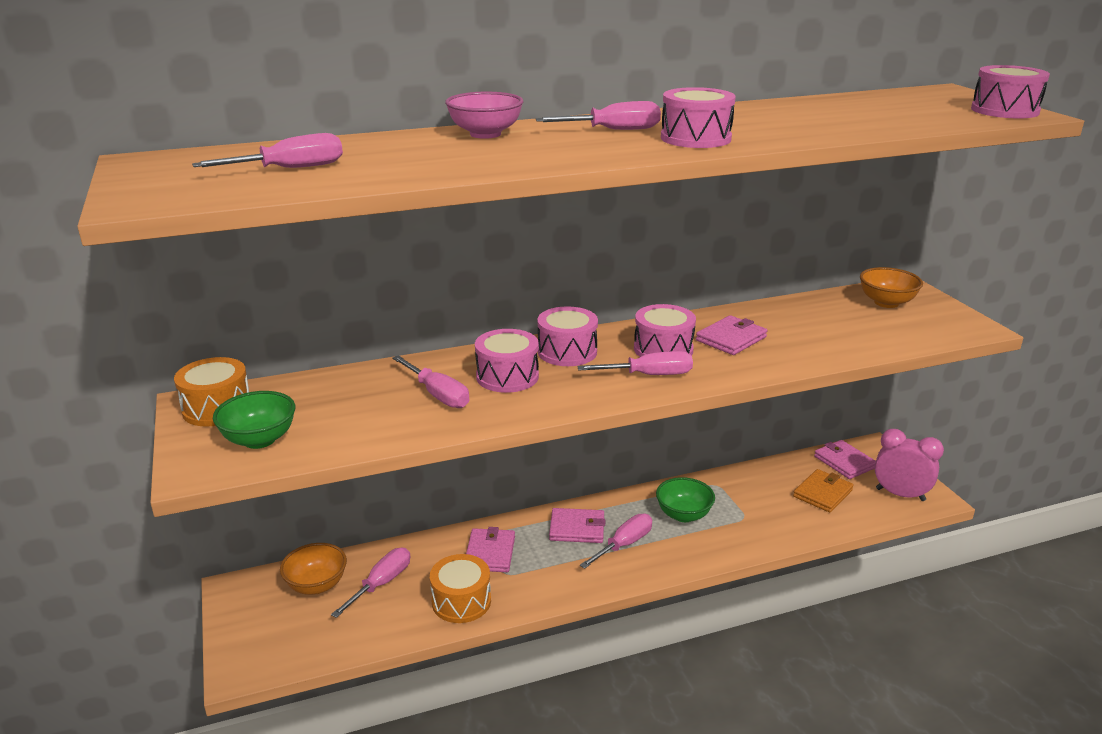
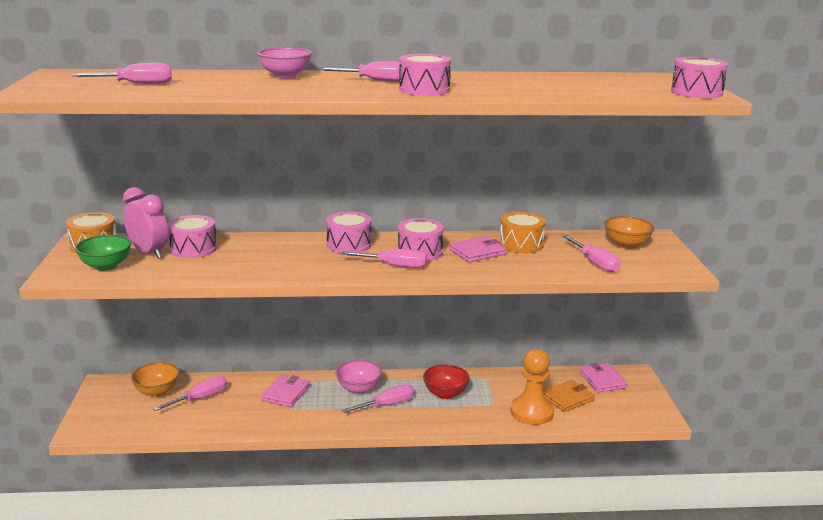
camera: 15 degrees right, 5 degrees down
pink screwdriver [392,355,469,408] -> pink screwdriver moved to [562,235,620,273]
orange drum [430,554,491,623] -> orange drum moved to [499,212,546,253]
pink drum [475,329,539,393] -> pink drum moved to [168,215,217,258]
pink wallet [549,508,606,543] -> pink bowl [336,360,382,394]
green bowl [656,477,715,522] -> red bowl [423,365,470,399]
pink clock [874,429,944,501] -> pink clock moved to [123,187,169,259]
none -> orange pawn [510,349,554,425]

